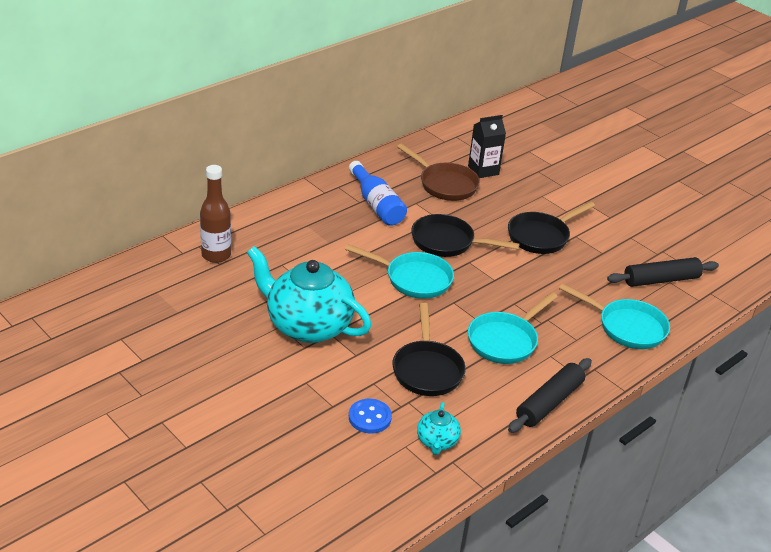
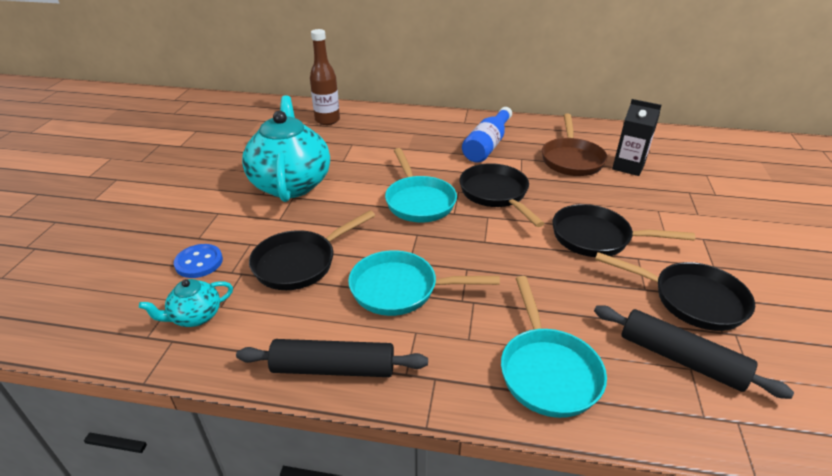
camera: 55 degrees right, 0 degrees up
none -> black pan [595,252,755,331]

